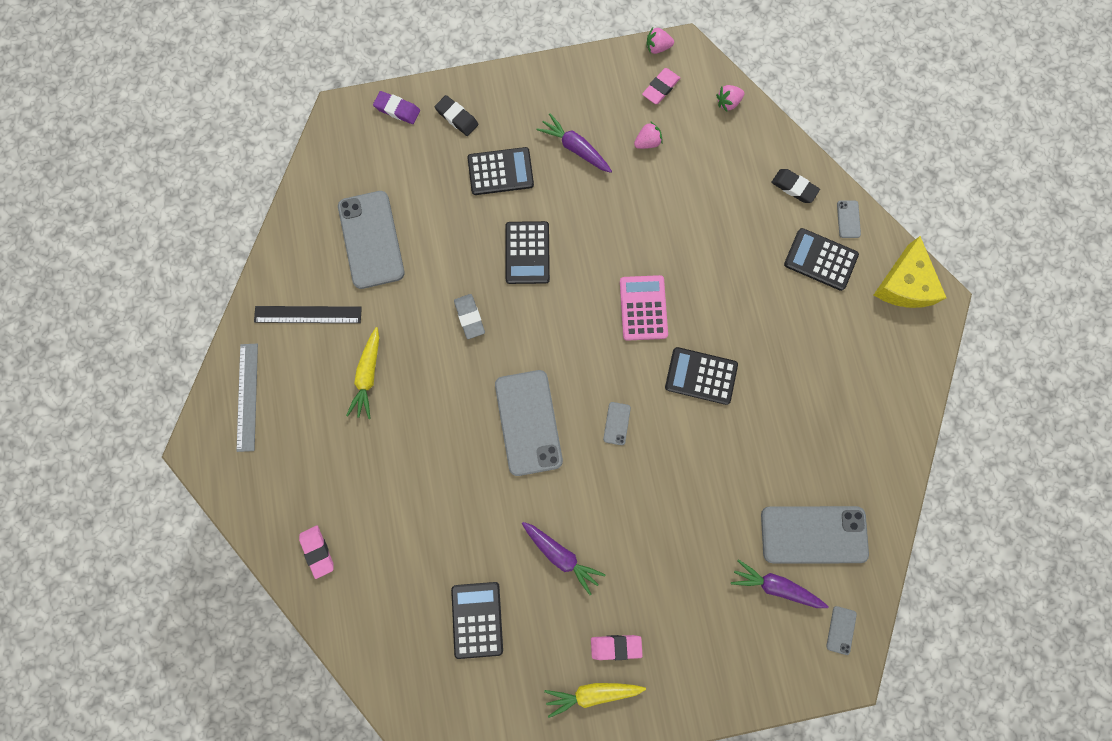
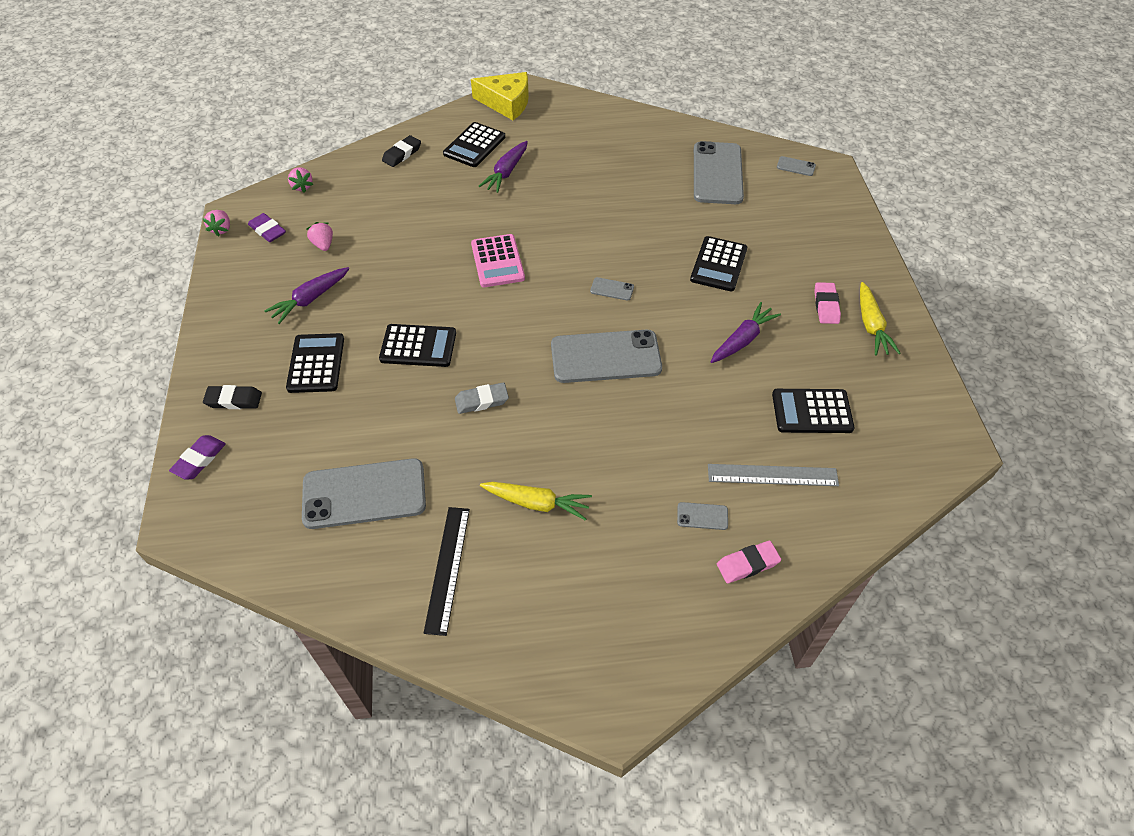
camera: 85 degrees left, 25 degrees down
grey ruler [236,344,258,452] -> grey ruler moved to [708,464,839,486]
black eraser [435,95,479,136] -> black eraser turned 45 degrees clockwise [203,385,262,409]
pink calculator [620,275,668,341] -> pink calculator turned 105 degrees counterclockwise [471,234,525,287]
pink eraser [642,68,680,104] -> purple eraser [248,213,286,242]
black calculator [665,347,738,405] -> black calculator moved to [690,236,747,292]
purple carrot [731,559,829,608] -> purple carrot moved to [479,141,528,193]
grey phone [837,200,861,238] -> grey phone moved to [677,502,728,530]

